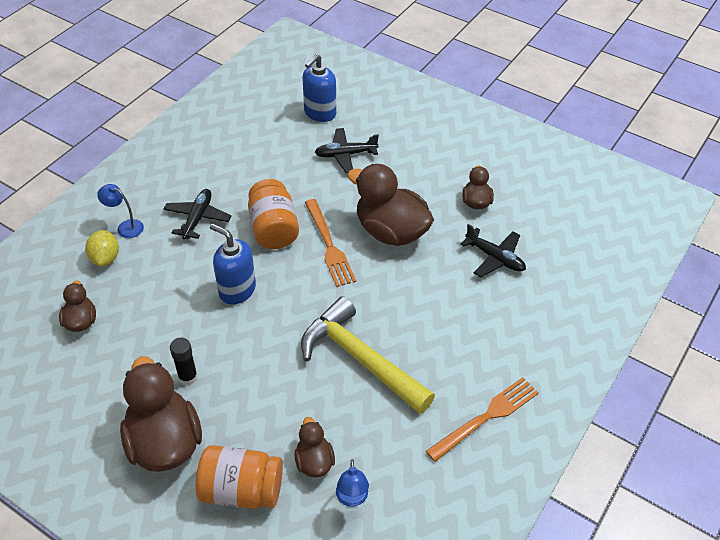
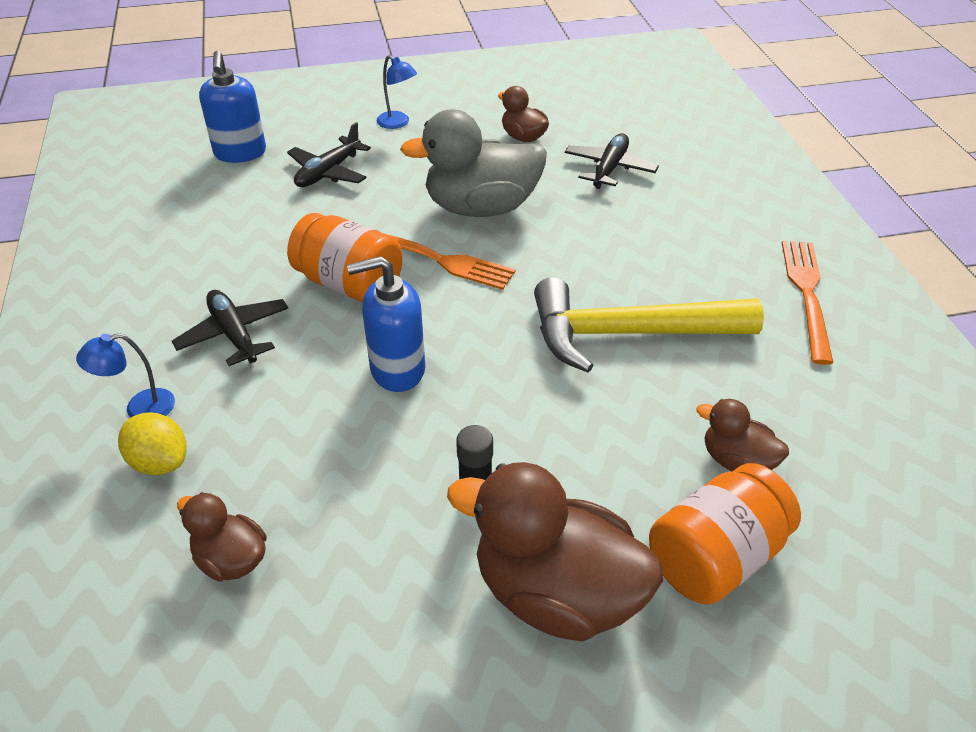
camera: 45 degrees left, 5 degrees down
blue lamp [336,459,369,507] -> blue lamp moved to [377,55,417,129]
brown duck [347,164,434,246] -> grey duck [400,110,547,217]
black plane [460,224,526,277] -> black plane turned 60 degrees counterclockwise [565,133,659,189]

